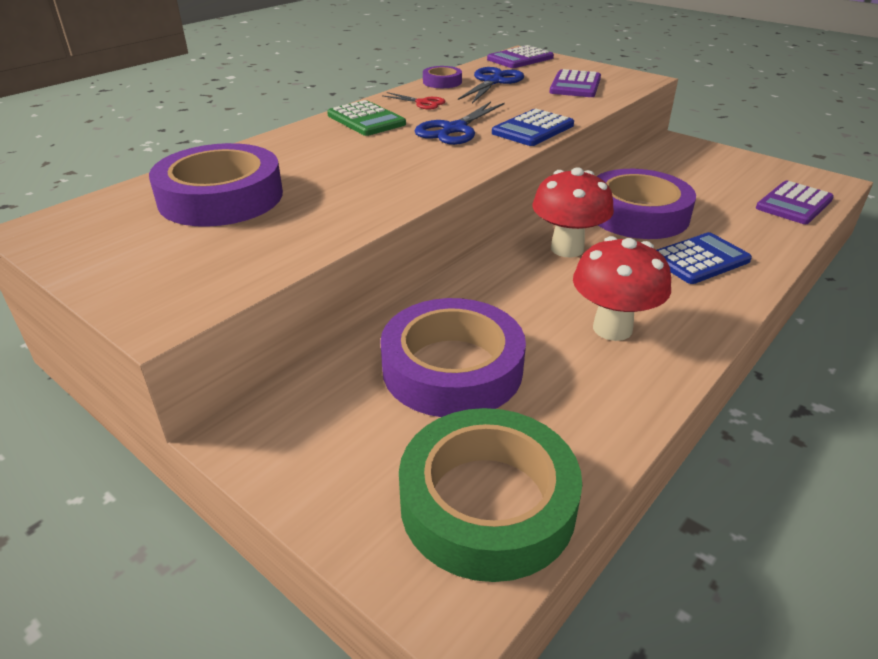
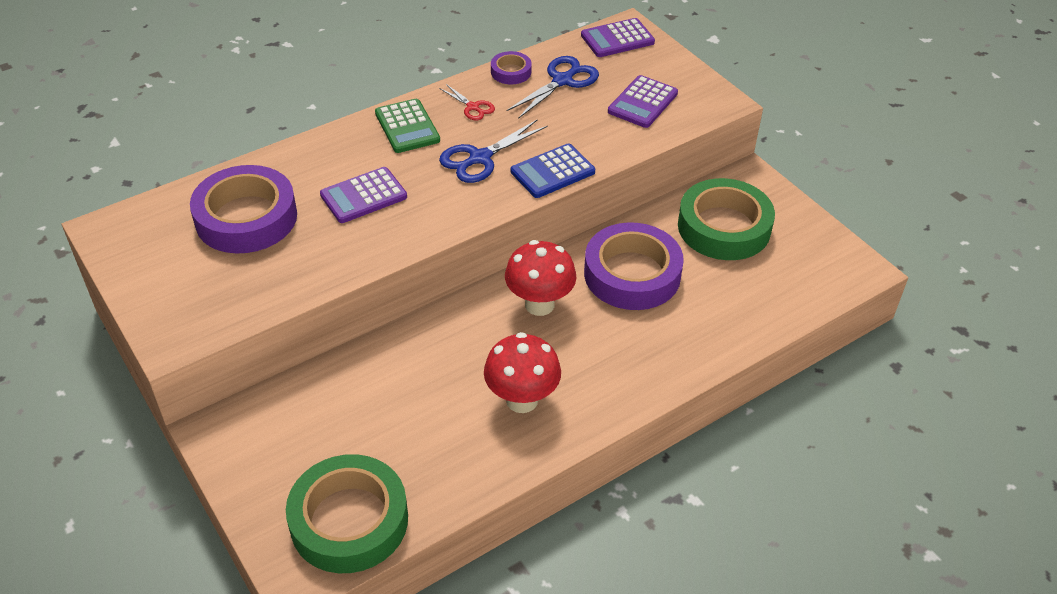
camera: 15 degrees right, 10 degrees up
purple tape [380,298,526,417] -> none
blue calculator [657,232,752,284] -> none
purple calculator [756,181,834,224] -> purple calculator moved to [320,167,407,223]
none -> green tape [678,178,775,260]

